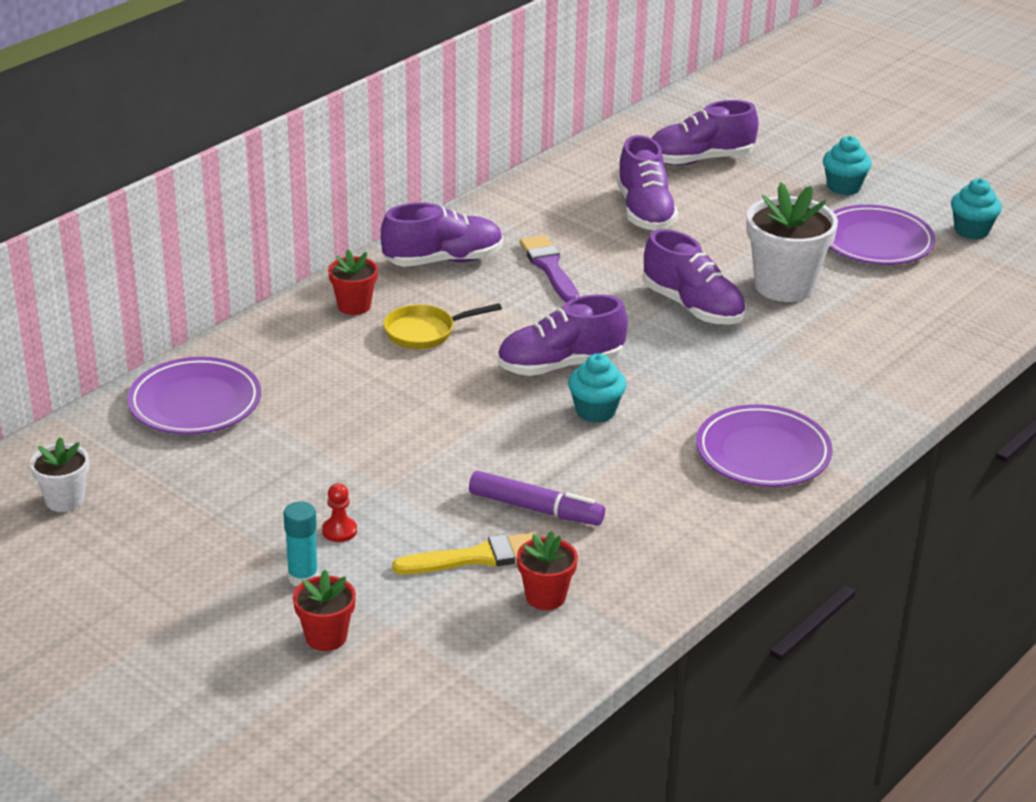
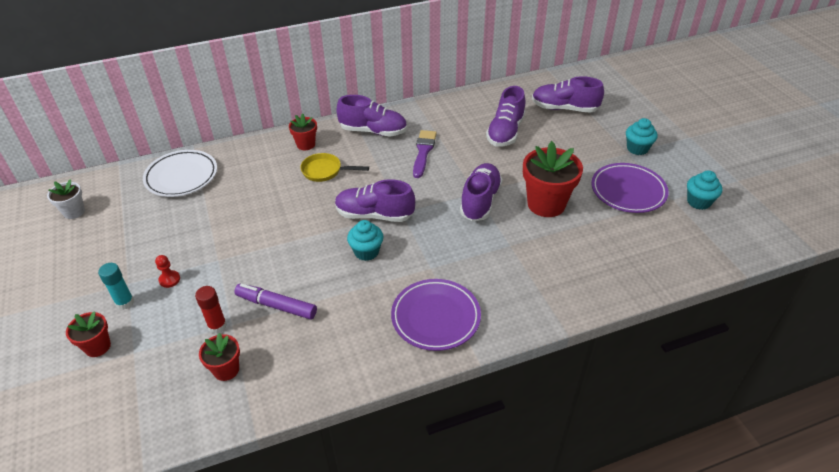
camera: 30 degrees right, 10 degrees up
purple plate [127,357,261,434] -> white plate [143,150,217,197]
yellow brush [392,532,537,574] -> red glue stick [195,286,227,334]
purple marker [469,471,605,525] -> purple marker turned 150 degrees clockwise [234,284,317,320]
purple shoe [643,229,746,325] -> purple shoe turned 150 degrees counterclockwise [460,163,503,221]
white flower pot [746,182,838,302] -> red flower pot [523,141,583,217]

